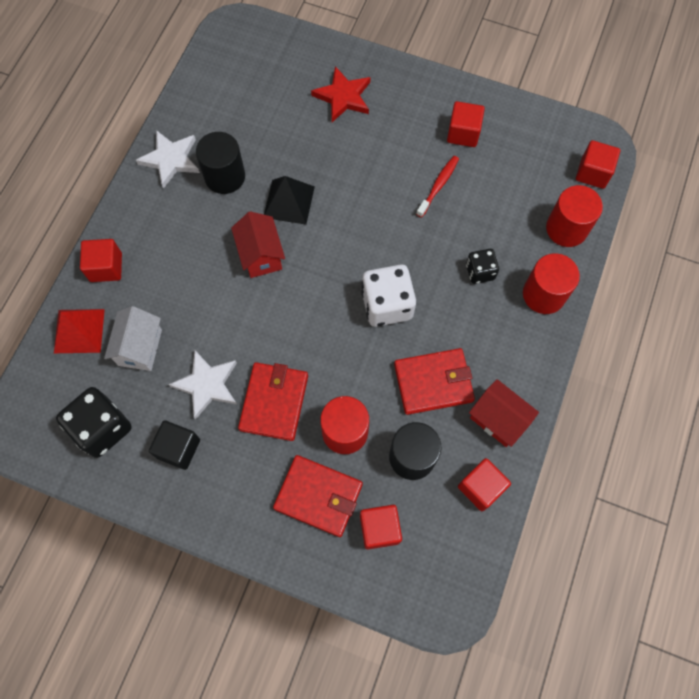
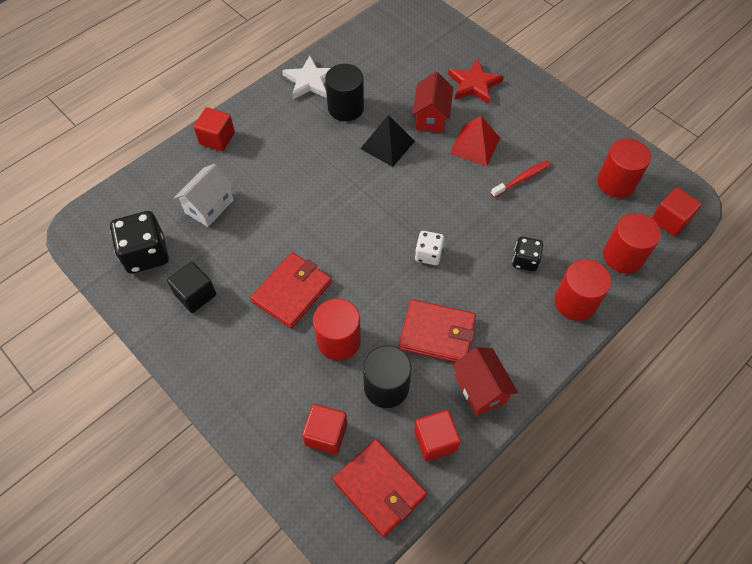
camera: 25 degrees right, 10 degrees down
red pyramid [54,309,105,353] -> red pyramid moved to [450,116,500,166]
white star [168,350,237,420] -> none
red house [231,211,285,278] -> red house moved to [412,72,453,132]
red wallet [273,455,363,537] -> red wallet moved to [333,439,427,537]
white dice [361,265,416,327] -> white dice [415,231,444,265], size x0.58
red cube [447,101,485,147] -> none
none -> red cylinder [597,138,651,198]

